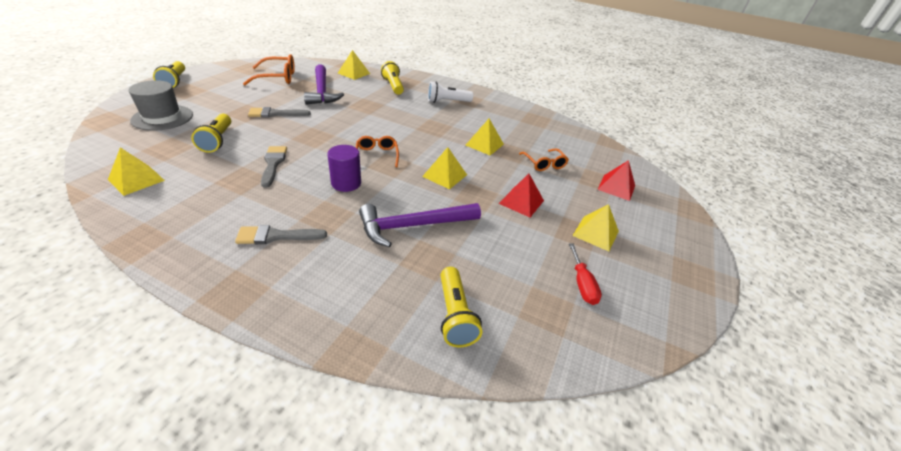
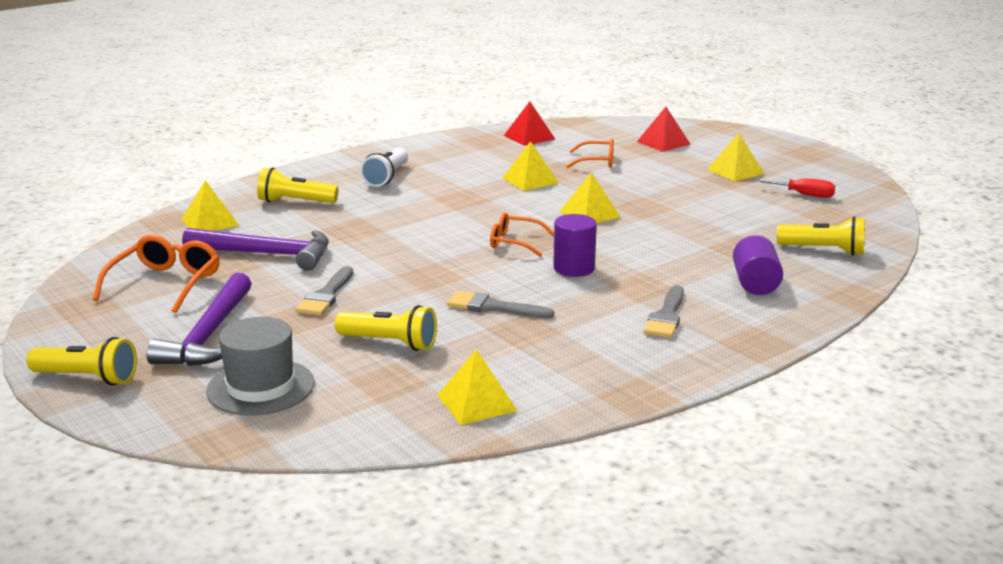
camera: 60 degrees left, 15 degrees down
purple hammer [359,203,481,247] -> purple hammer moved to [146,273,252,366]
red pyramid [499,174,544,217] -> red pyramid moved to [504,101,555,146]
none -> purple cylinder [733,235,783,295]

